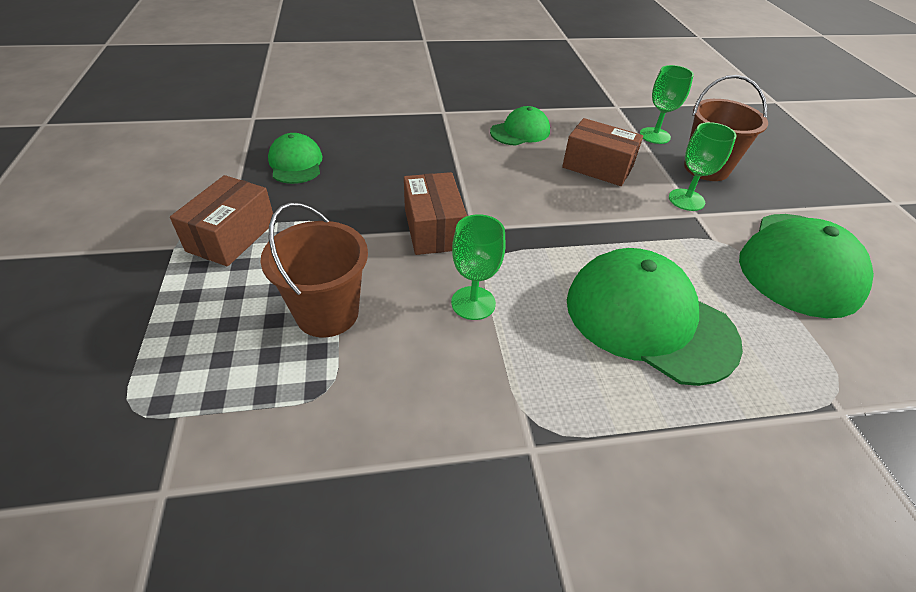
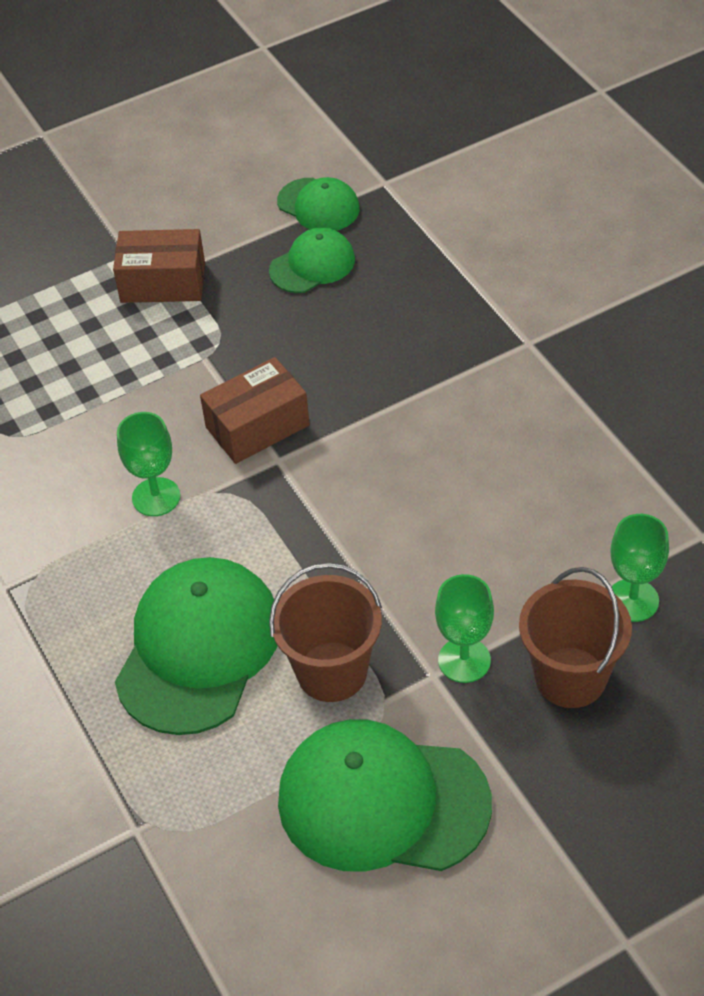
camera: 75 degrees right, 5 degrees up
brown bucket [261,203,368,338] -> brown bucket moved to [269,563,382,702]
green cap [490,106,550,146] -> green cap moved to [277,177,360,231]
brown box [562,118,643,186] -> none

